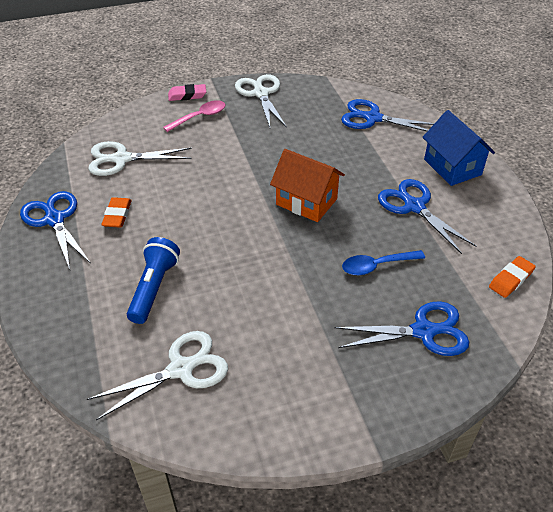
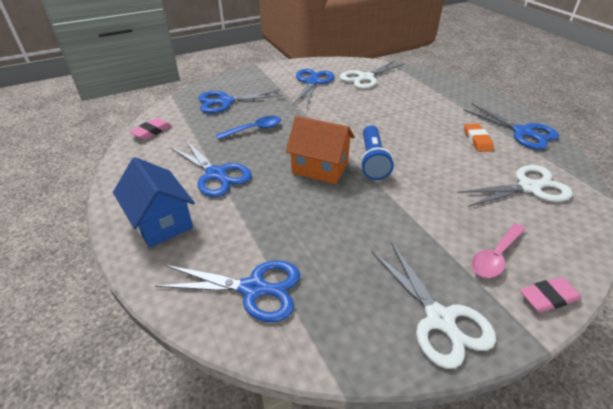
camera: 170 degrees right, 5 degrees down
blue flashlight [127,237,180,324] -> blue flashlight moved to [360,126,394,180]
orange eraser [489,256,536,298] -> pink eraser [130,118,172,140]
none -> blue scissors [292,69,335,107]

